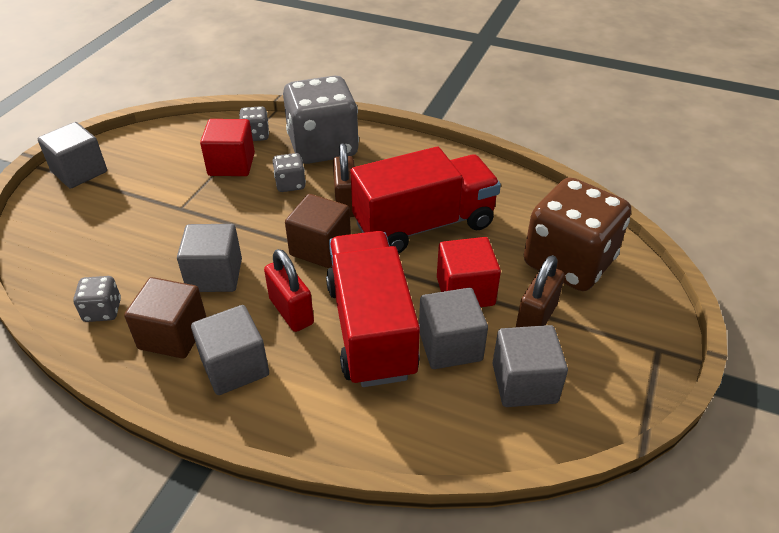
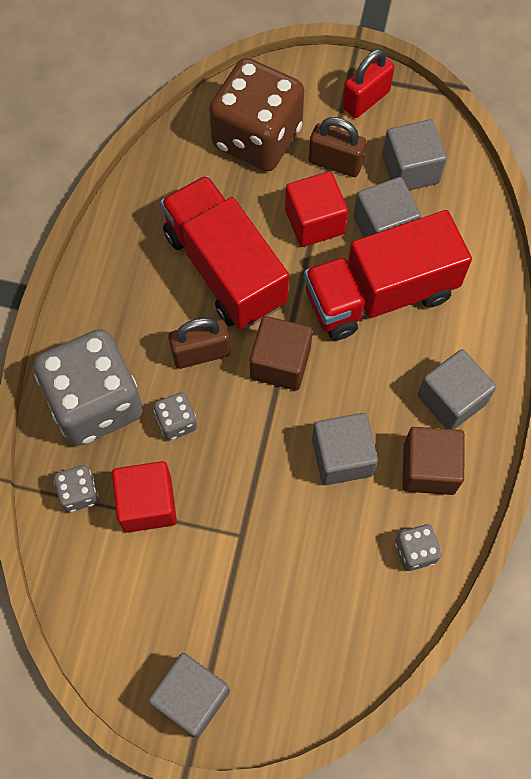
camera: 100 degrees left, 25 degrees up
red padlock [264,249,314,332] -> red padlock moved to [342,49,395,118]

